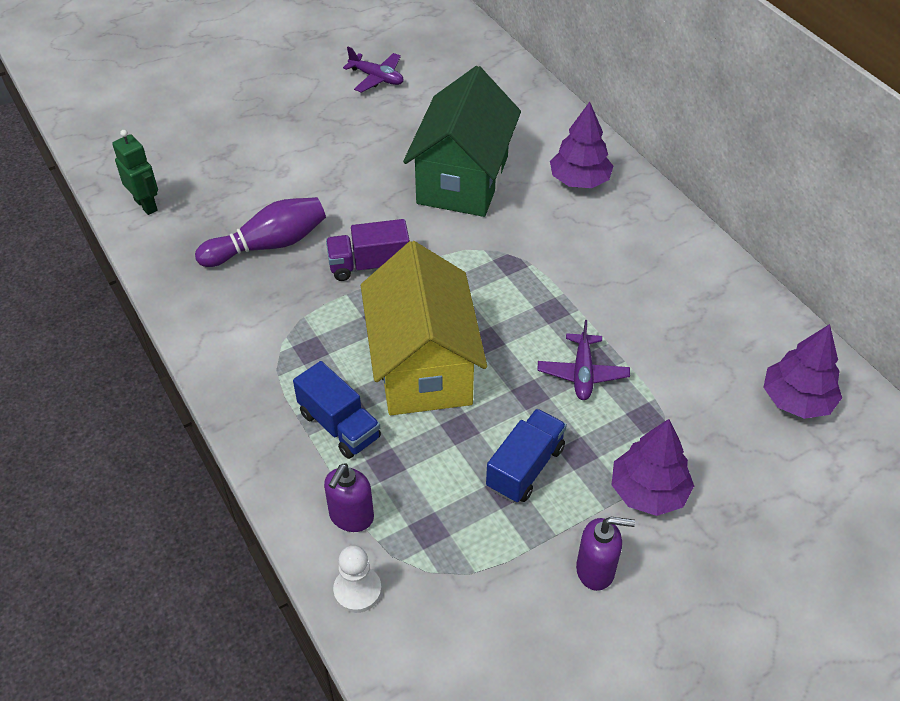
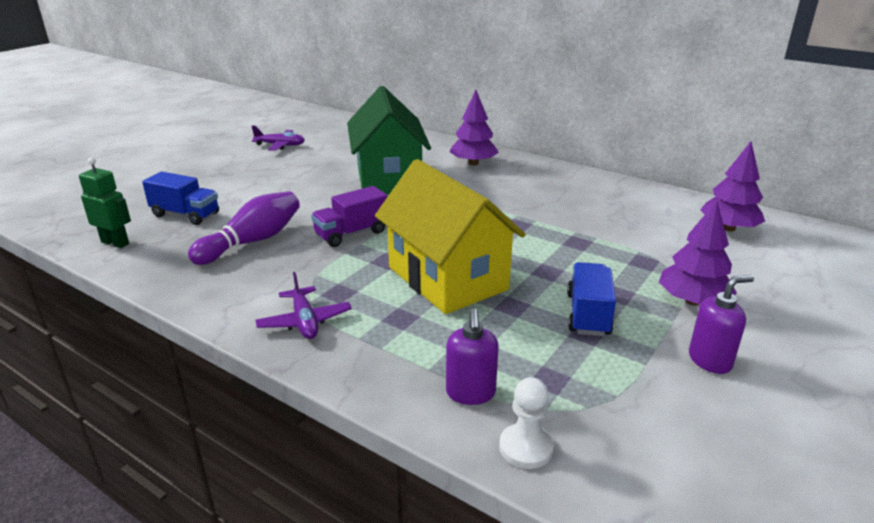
camera: 25 degrees left, 20 degrees down
blue truck [293,361,381,459] -> blue truck moved to [142,171,219,225]
purple plane [537,320,630,400] -> purple plane moved to [255,272,352,339]

